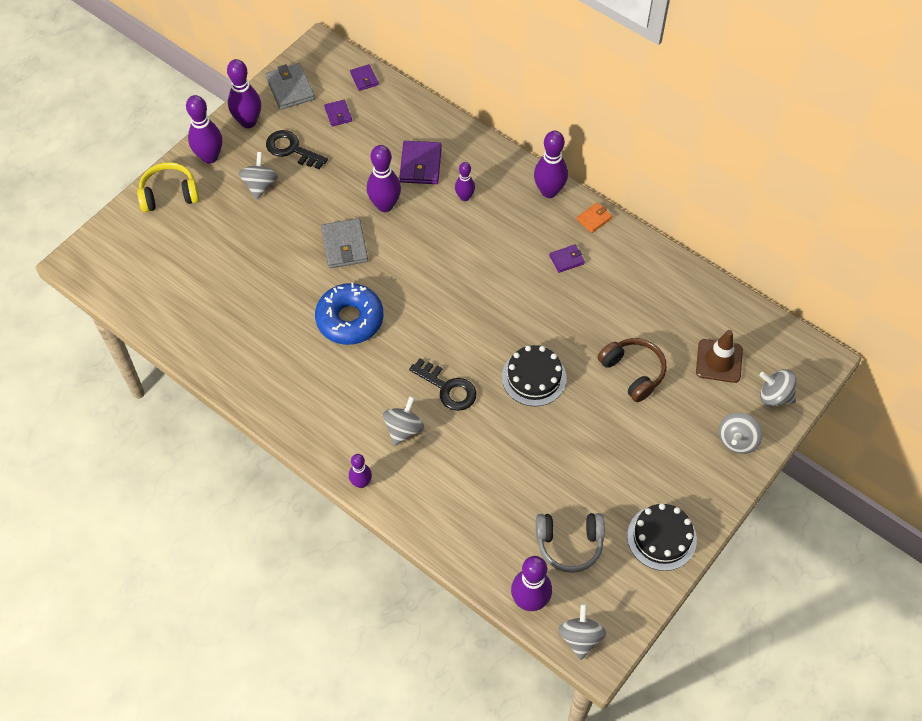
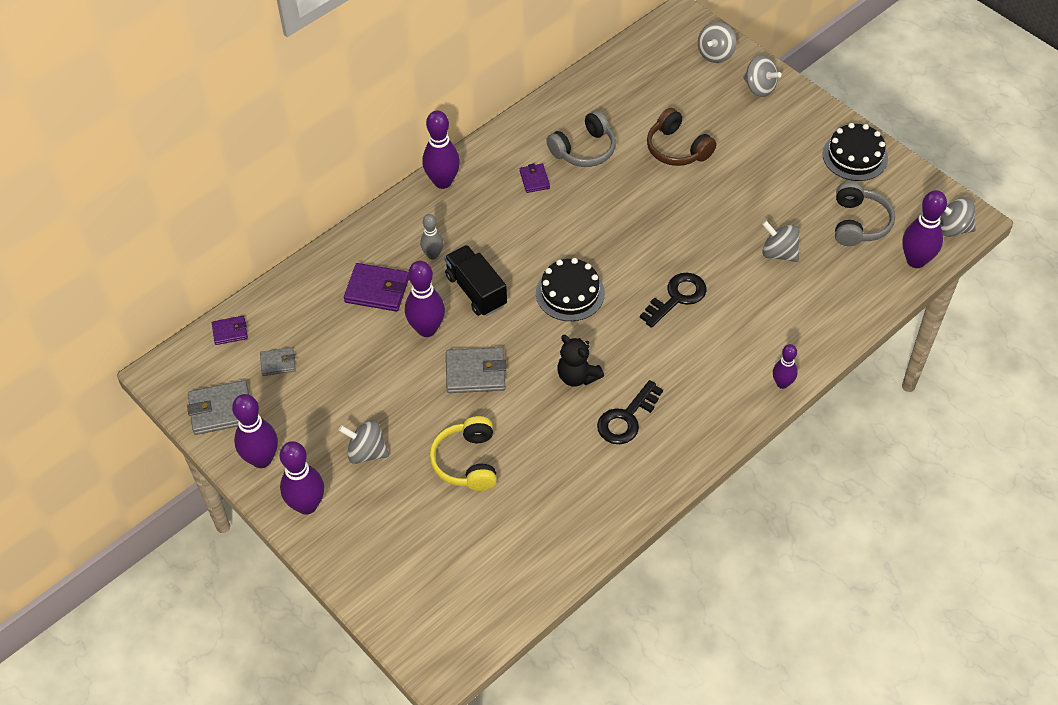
camera: 80 degrees left, 5 degrees down
yellow headphones [137,162,199,212] -> yellow headphones moved to [430,416,497,491]
black key [266,130,328,169] -> black key moved to [597,380,663,444]
blue donut [315,283,384,345] -> black teddy bear [557,335,604,387]
purple wallet [324,100,352,127] -> grey wallet [260,347,296,376]
grey spinning top [383,396,424,446] -> grey spinning top moved to [762,221,800,262]
purple bowling pin [455,162,475,201] -> grey bowling pin [420,214,443,260]
black cake [502,345,567,406] -> black cake moved to [536,258,605,321]
orange wallet [577,203,612,233] -> none
brown headphones [597,338,667,402] -> brown headphones turned 105 degrees counterclockwise [647,108,716,166]
brown traffic cone [696,330,743,383] -> none
none -> black truck [444,245,507,316]
none -> grey headphones [546,110,616,167]

